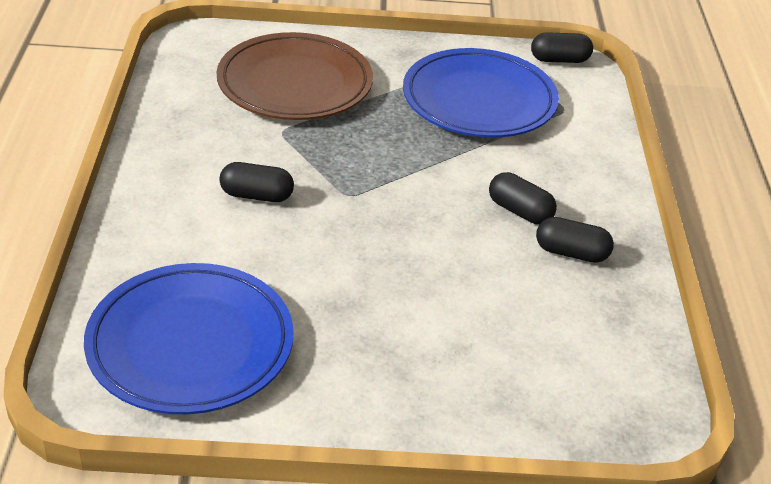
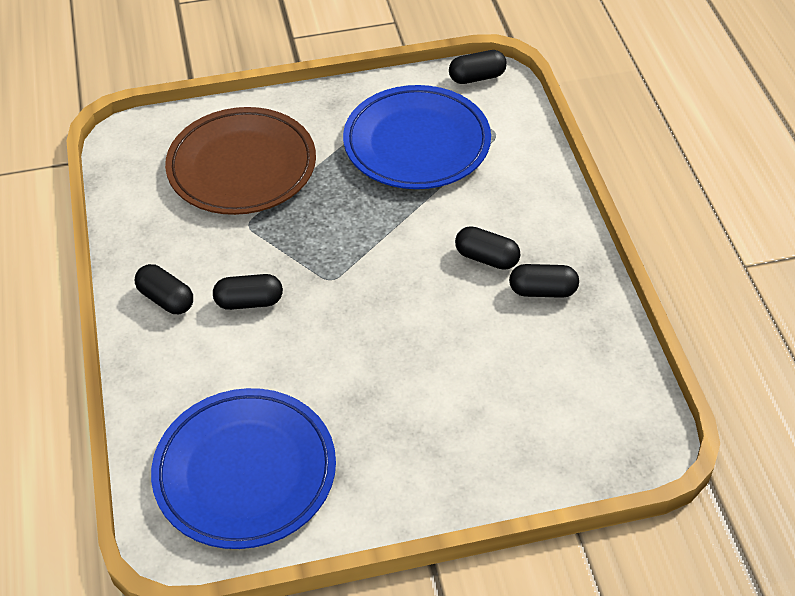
camera: 10 degrees left, 10 degrees up
none -> black capsule [135,264,193,314]

